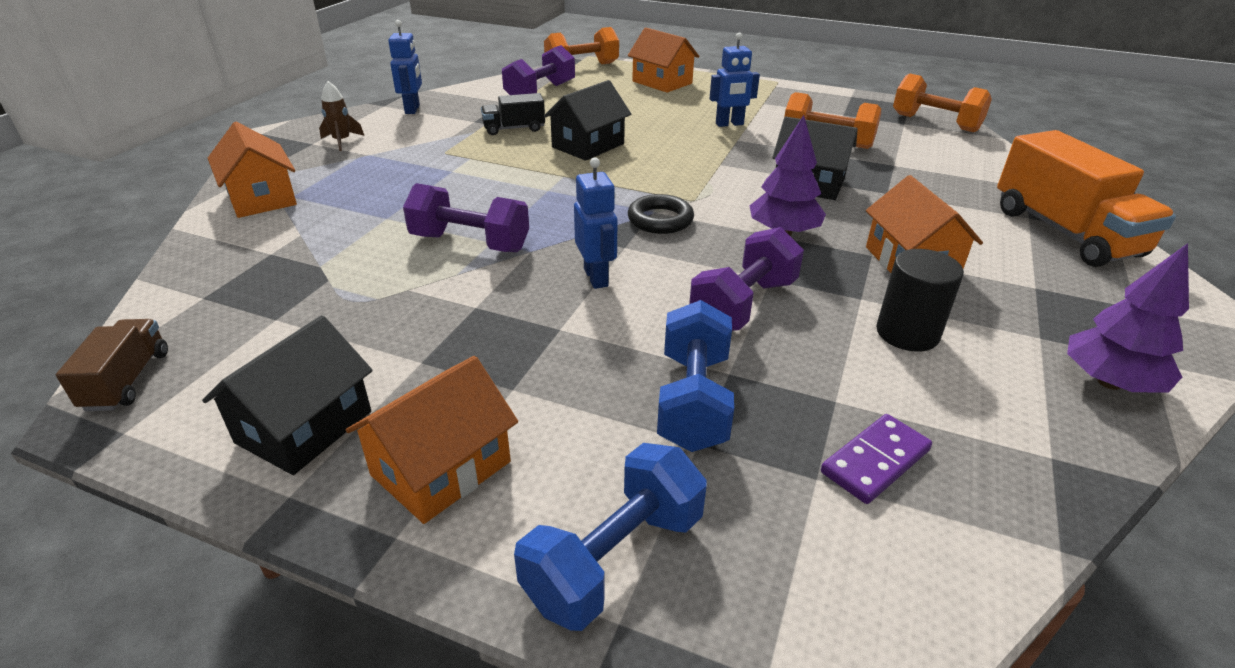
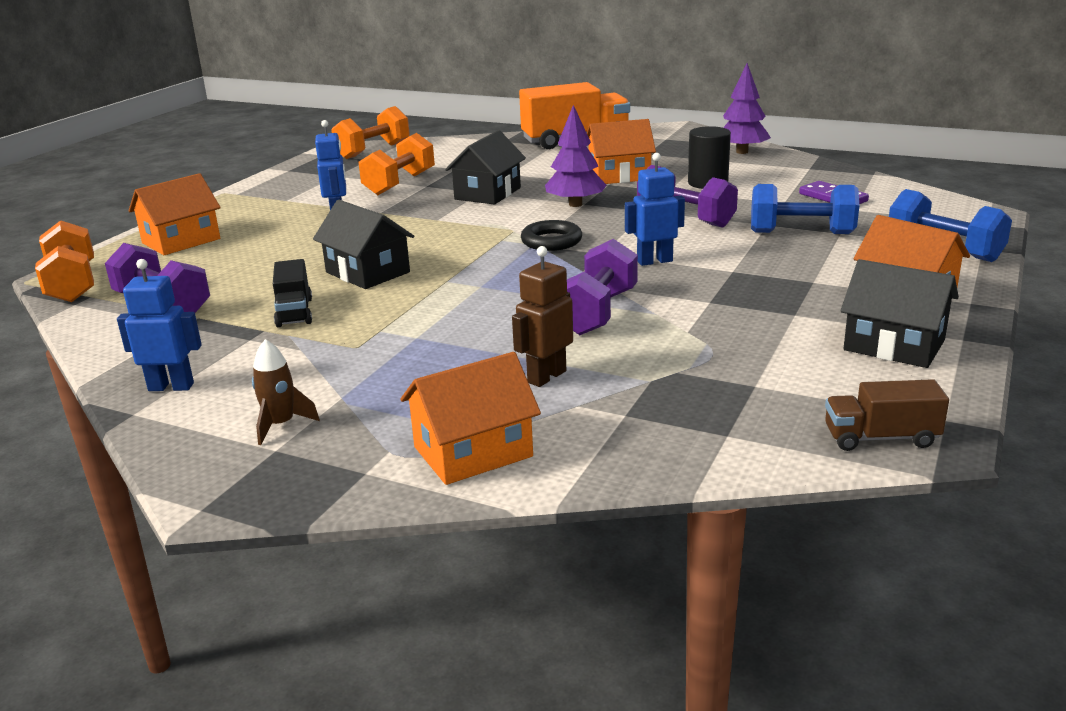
camera: 85 degrees left, 10 degrees down
none -> brown robot [512,246,573,387]

